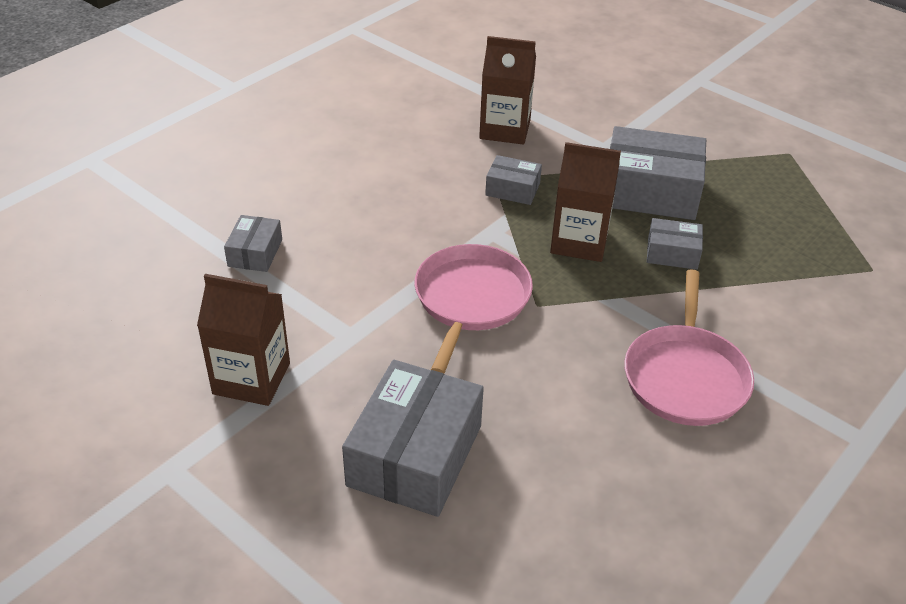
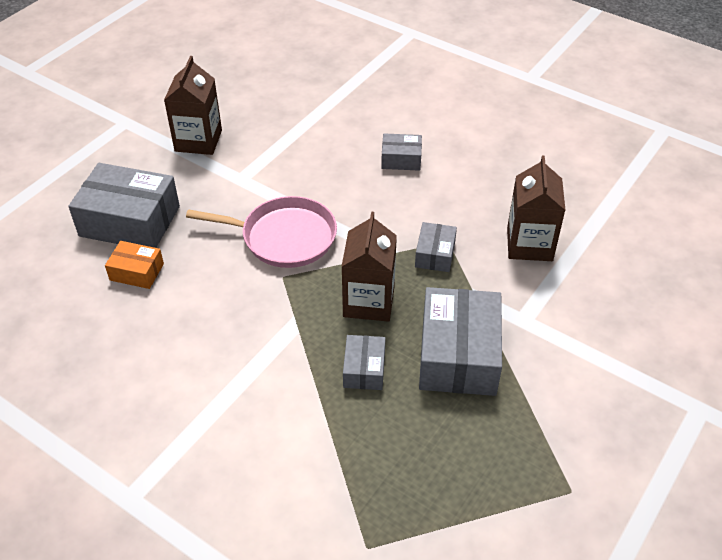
camera: 85 degrees right, 5 degrees up
grey box [224,215,282,272] -> grey box moved to [381,133,422,171]
pink pan [624,269,754,426] -> none
none -> orange box [105,241,164,289]

